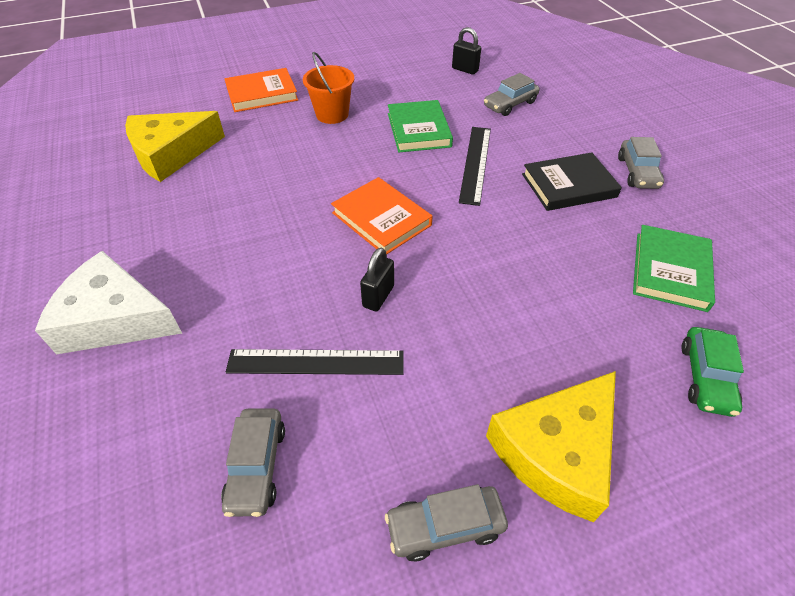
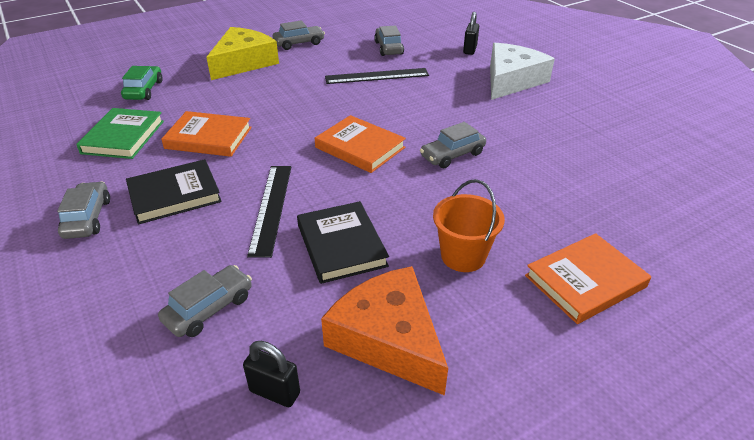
camera: 170 degrees right, 10 degrees down
white cheese [35,251,182,355] -> white cheese turned 60 degrees counterclockwise [490,43,555,100]
yellow cheese [125,111,225,182] -> none
black padlock [360,248,394,312] -> black padlock moved to [463,12,479,55]
green book [388,100,453,152] -> black book [297,201,389,284]
none -> orange book [161,111,252,157]
none -> orange cheese [321,266,448,396]
none -> grey car [420,122,486,168]

